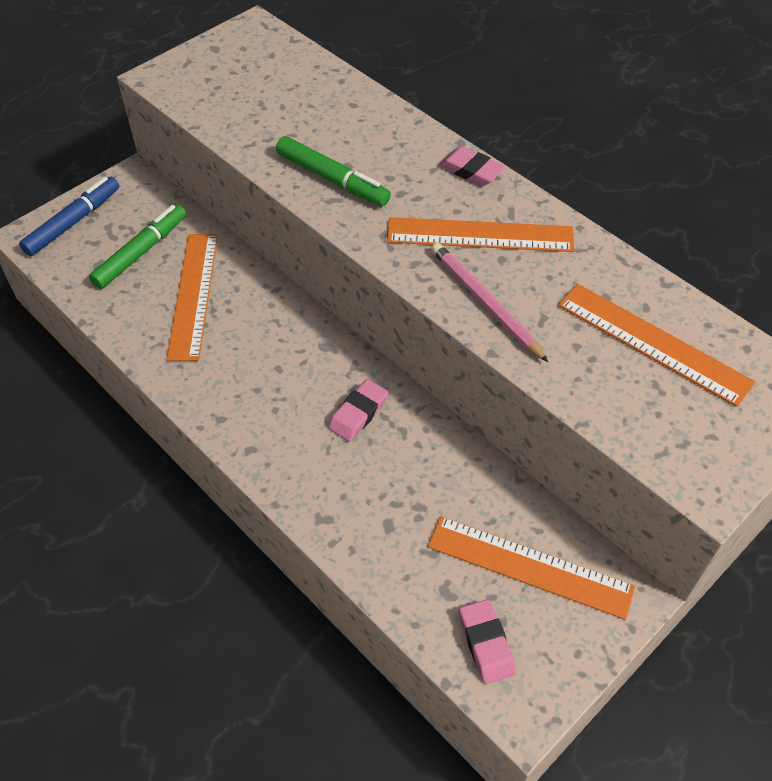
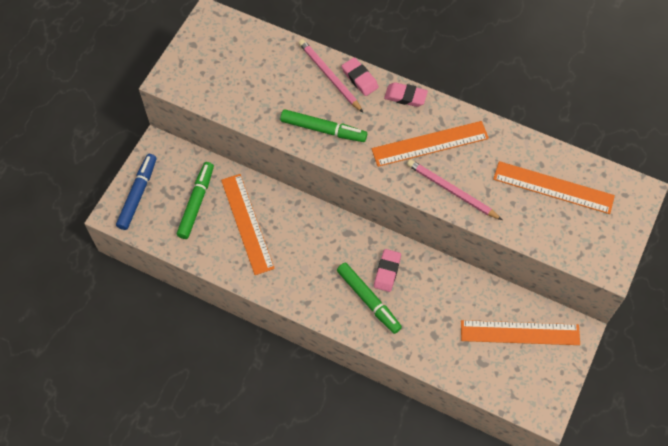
camera: 20 degrees left, 10 degrees up
pink eraser [459,599,516,684] -> pink eraser moved to [341,57,379,96]
none -> pink pencil [299,39,363,112]
none -> green marker [337,263,402,334]

